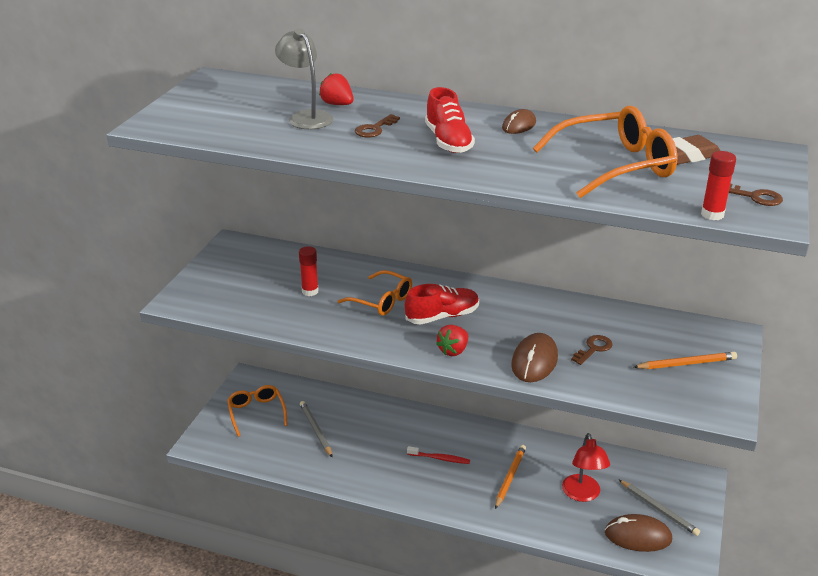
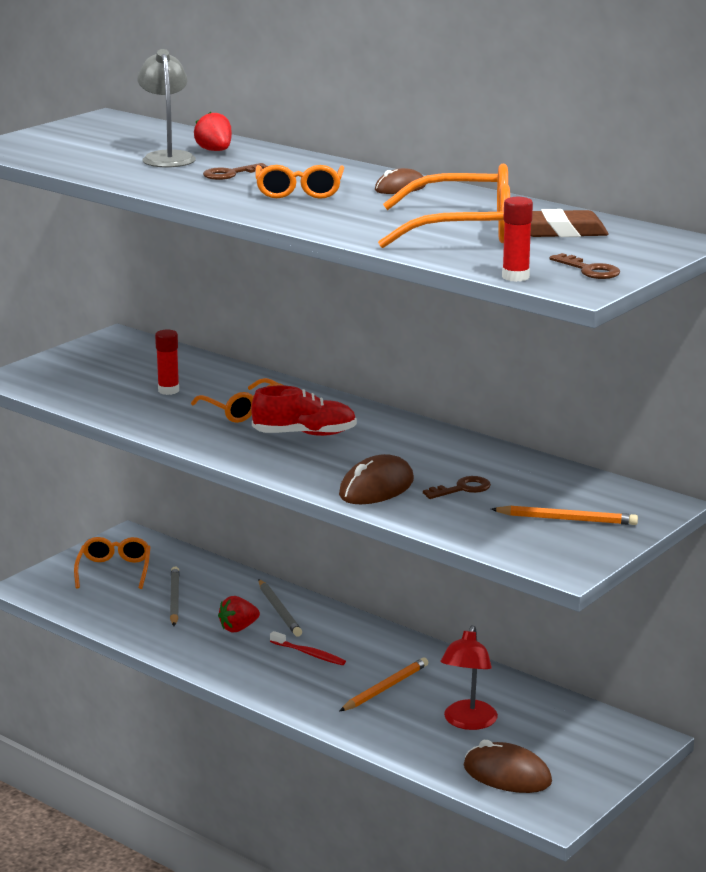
camera: 20 degrees right, 10 degrees down
red shoe [425,87,475,153] -> orange glasses [255,165,344,199]
red strawberry [436,325,468,356] -> red strawberry moved to [218,596,260,632]
grey pencil [619,480,700,536] -> grey pencil moved to [259,579,302,637]

